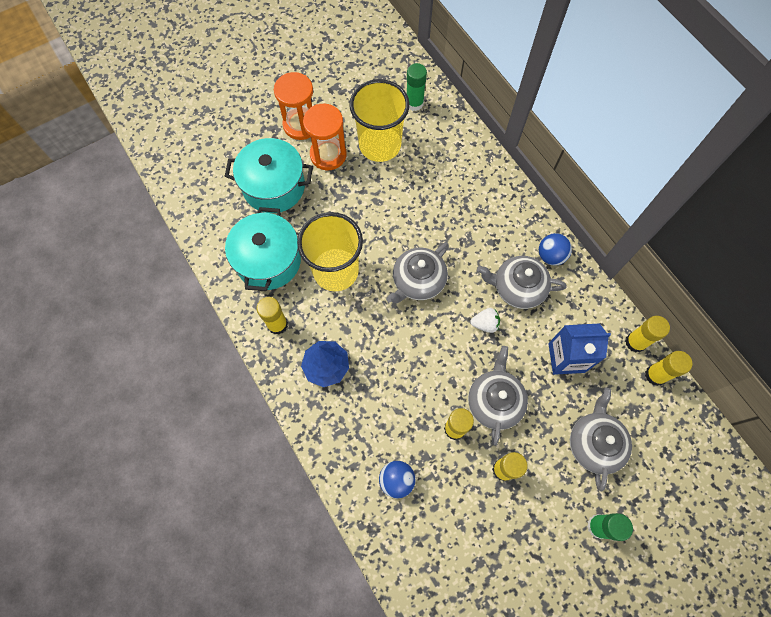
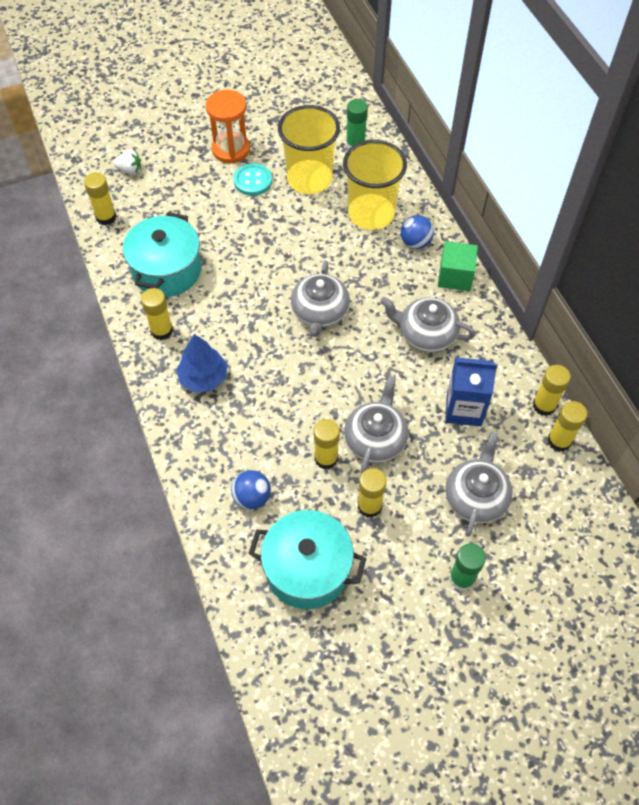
camera: 10 degrees right, 10 degrees down
turquoise pot [225,138,313,213] -> turquoise pot moved to [248,510,366,609]
yellow cup [297,212,363,291] -> yellow cup moved to [343,140,407,230]
orange hourglass [303,104,346,170] -> turquoise button [233,163,272,196]
grey teapot [386,243,449,303] -> grey teapot turned 45 degrees counterclockwise [291,260,350,337]
white strawberry [470,308,500,333] -> white strawberry moved to [113,150,141,175]
blue ball [539,233,572,265] -> blue ball moved to [401,215,434,249]
none -> yellow glue stick [84,172,117,225]
none -> green cube [438,241,478,291]

